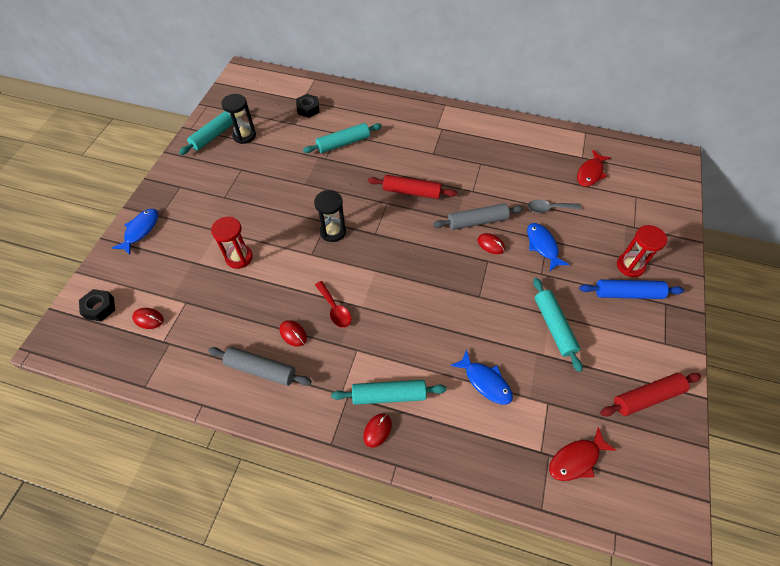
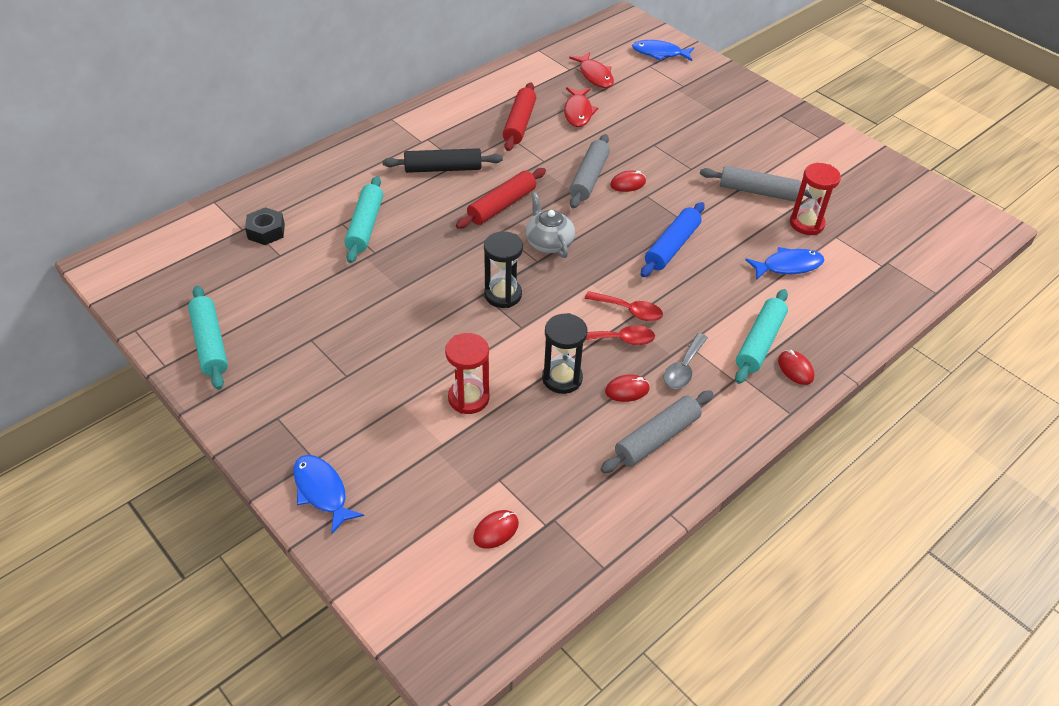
camera: 60 degrees left, 10 degrees down
black nut [79,289,115,322] -> none
black hourglass [221,94,256,144] -> black hourglass moved to [542,313,587,394]
blue fish [527,223,570,271] -> blue fish moved to [632,40,694,61]
grey spoon [528,200,581,213] -> grey spoon moved to [663,333,708,389]
turquoise rolling pin [533,278,583,372] -> grey rolling pin [700,166,812,202]
red fish [549,427,617,481] -> red fish moved to [564,87,598,127]
blue rolling pin [579,279,684,299] -> blue rolling pin moved to [641,202,705,277]
red rolling pin [600,373,701,416] -> red rolling pin moved to [503,82,536,151]
red hourglass [617,225,667,277] -> red hourglass moved to [790,163,841,235]
none -> black rolling pin [382,148,503,173]
none -> grey teapot [525,192,575,258]
none -> red spoon [585,291,663,321]

